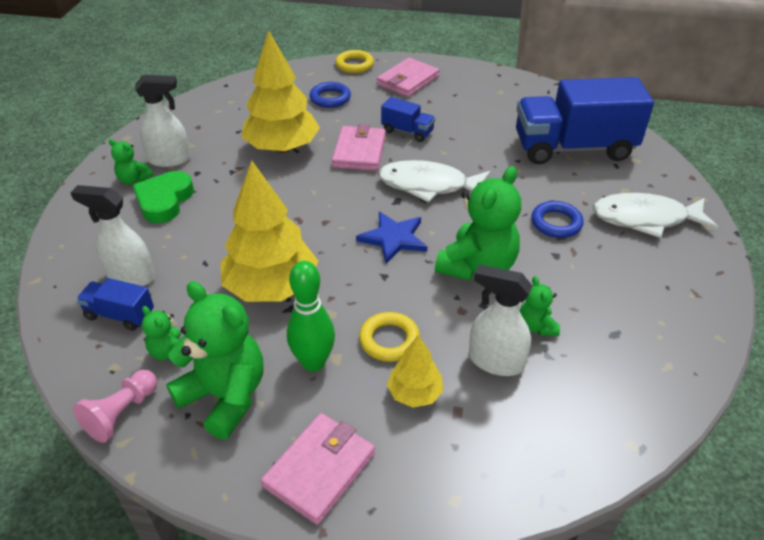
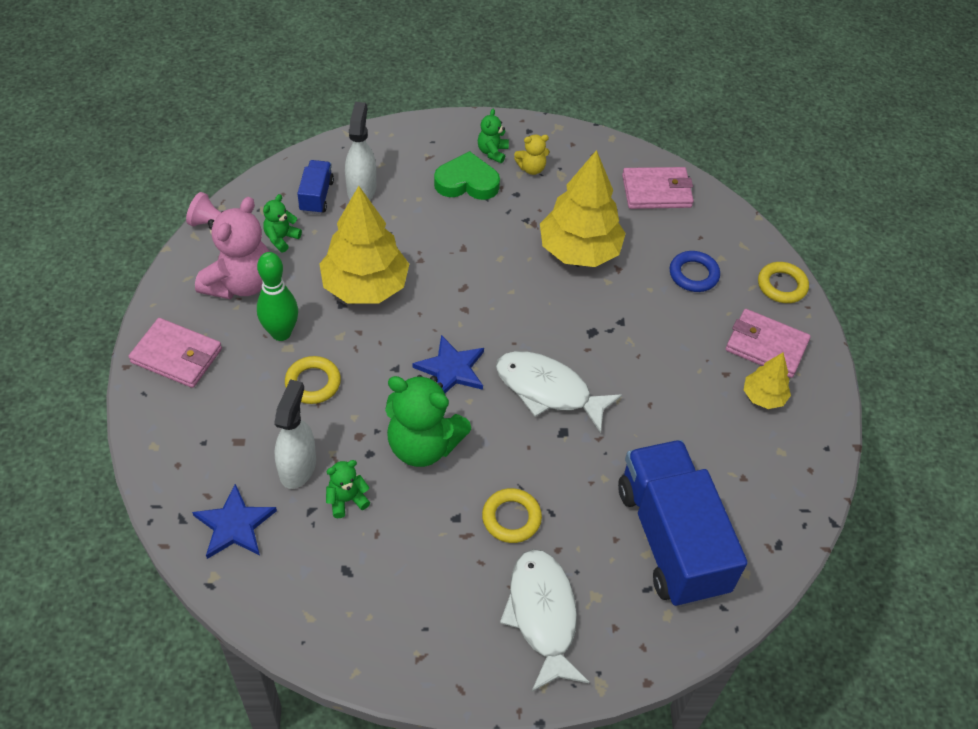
camera: 75 degrees right, 10 degrees up
white spray bottle [135,75,190,167] -> yellow teddy bear [514,135,550,175]
green teddy bear [166,281,263,440] -> pink teddy bear [195,197,269,299]
pink wallet [332,124,386,171] -> pink wallet moved to [622,167,694,209]
white fish [378,160,491,202] -> white fish turned 60 degrees counterclockwise [496,351,622,433]
blue truck [381,97,435,142] -> none
yellow tree [387,335,444,408] -> yellow tree moved to [744,353,791,409]
blue ring [531,201,584,238] -> yellow ring [482,488,542,543]
none -> blue star [192,484,277,559]

